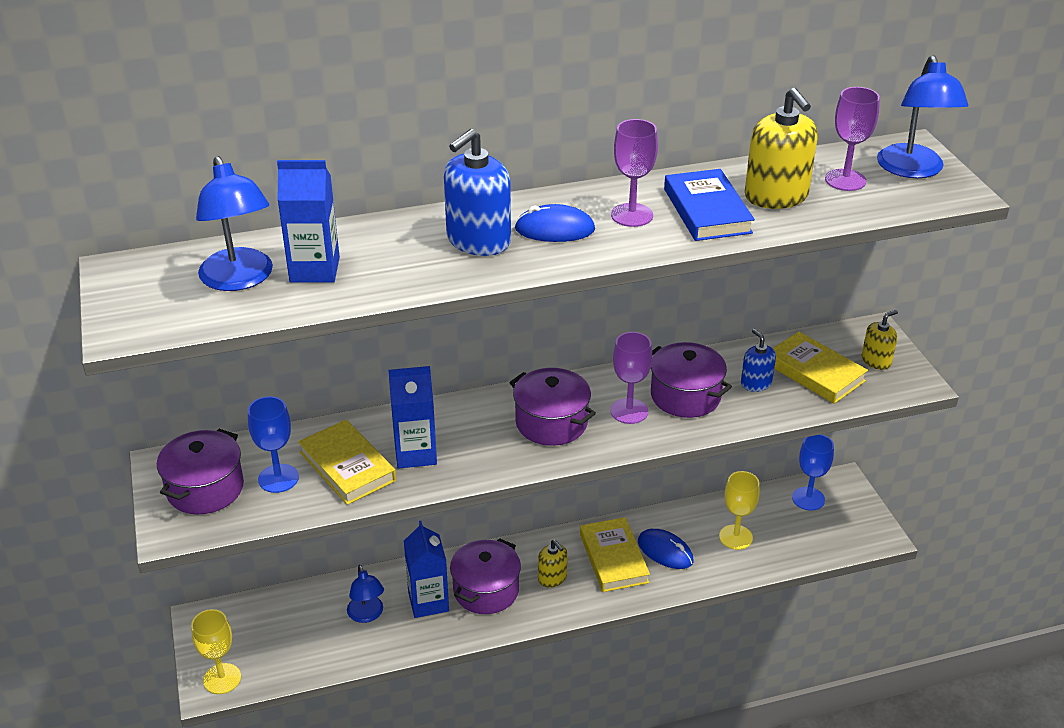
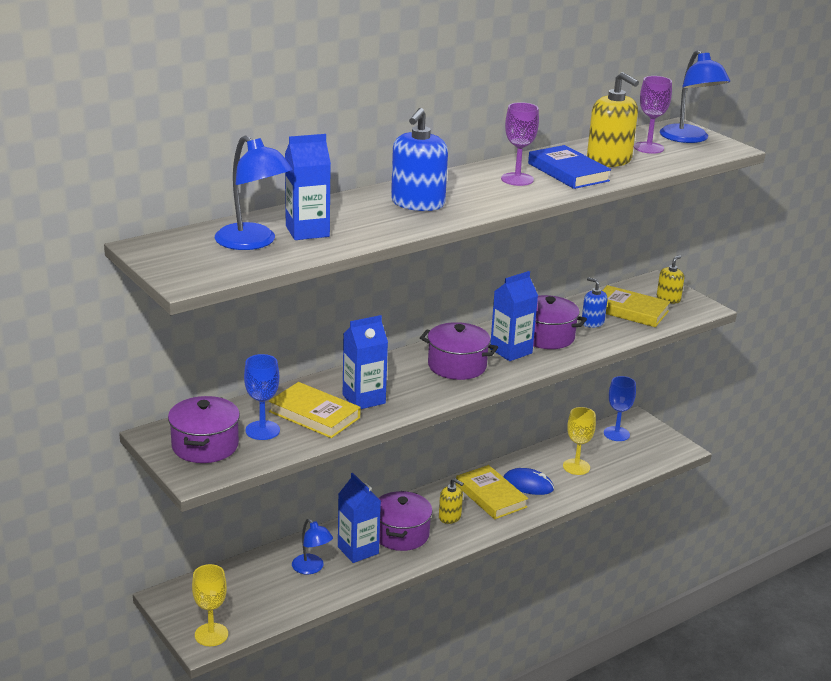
camera: 20 degrees left, 10 degrees down
blue mouse [515,204,595,242] -> none
purple goblet [610,332,652,424] -> blue carton [490,271,538,361]

